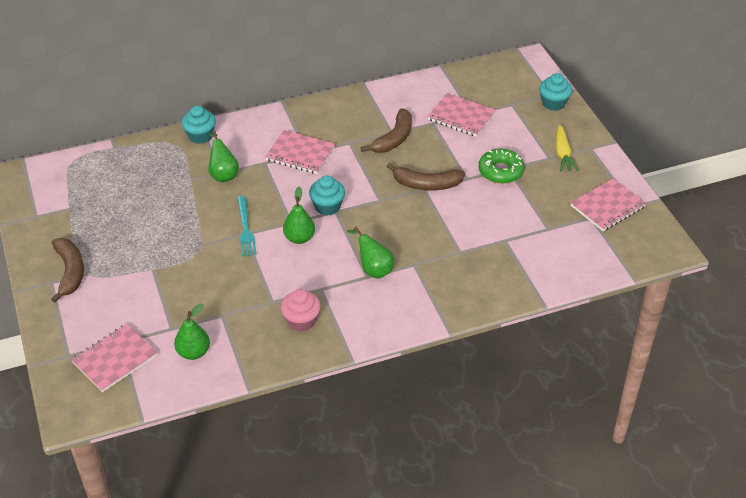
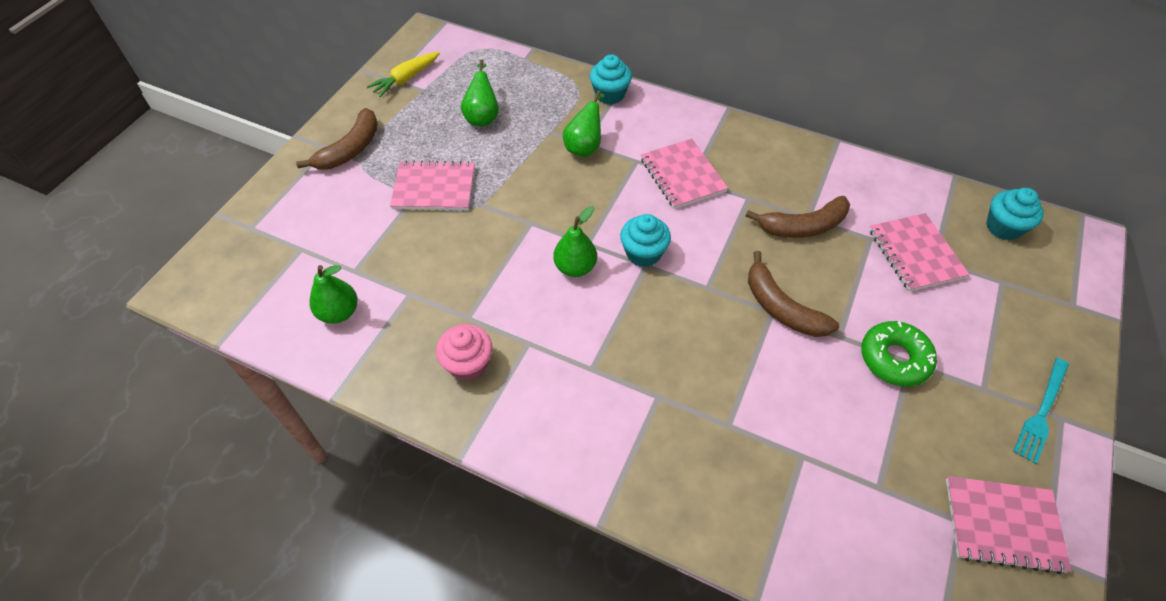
camera: 45 degrees right, 10 degrees up
pink notebook [71,324,158,392] -> pink notebook moved to [390,160,475,210]
turquoise fork [237,196,257,257] -> turquoise fork moved to [1013,358,1069,464]
green pear [347,227,394,279] -> green pear moved to [461,59,499,126]
turquoise cupcake [539,73,572,111] -> turquoise cupcake moved to [986,188,1044,240]
yellow carrot [556,124,579,172] -> yellow carrot moved to [366,52,440,97]

